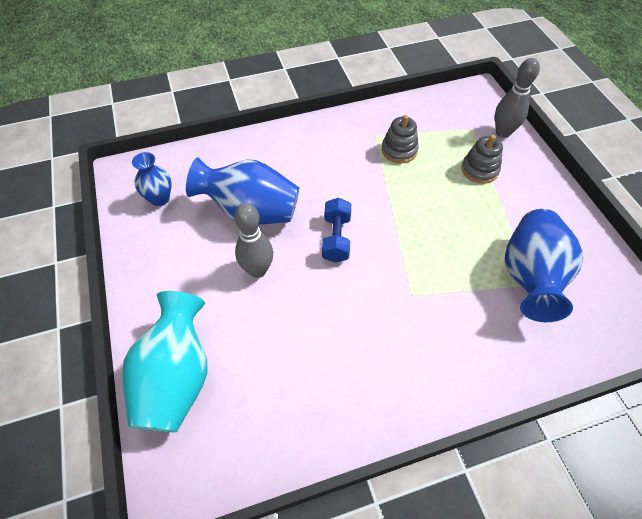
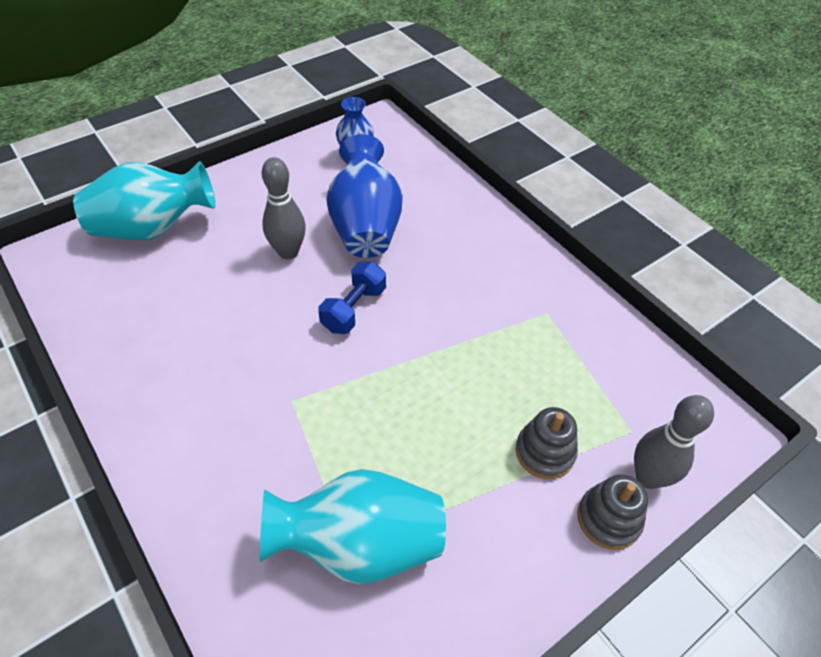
camera: 70 degrees right, 5 degrees down
blue dumbbell [322,198,351,263] -> blue dumbbell turned 45 degrees counterclockwise [318,262,386,334]
grey stacking toy [382,115,419,163] -> grey stacking toy moved to [577,474,648,550]
blue vase [505,209,583,322] -> turquoise vase [260,469,446,584]

